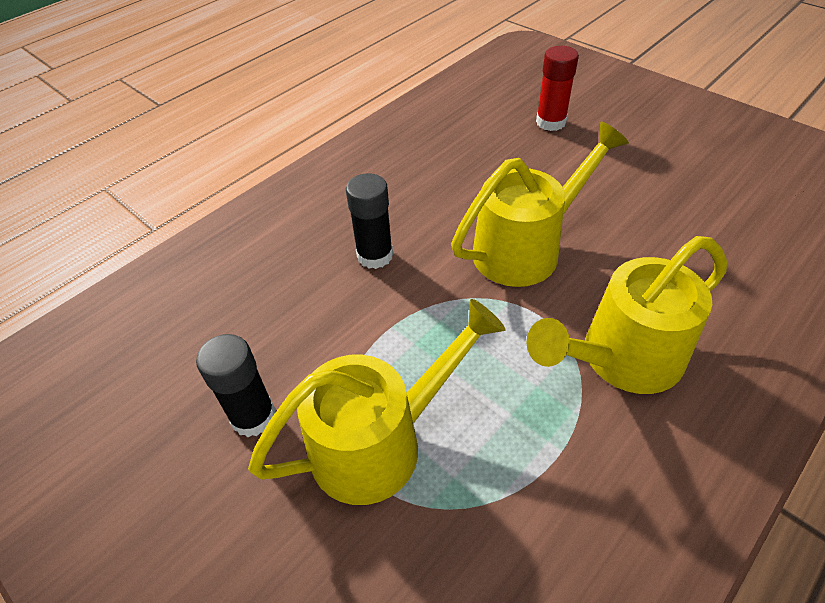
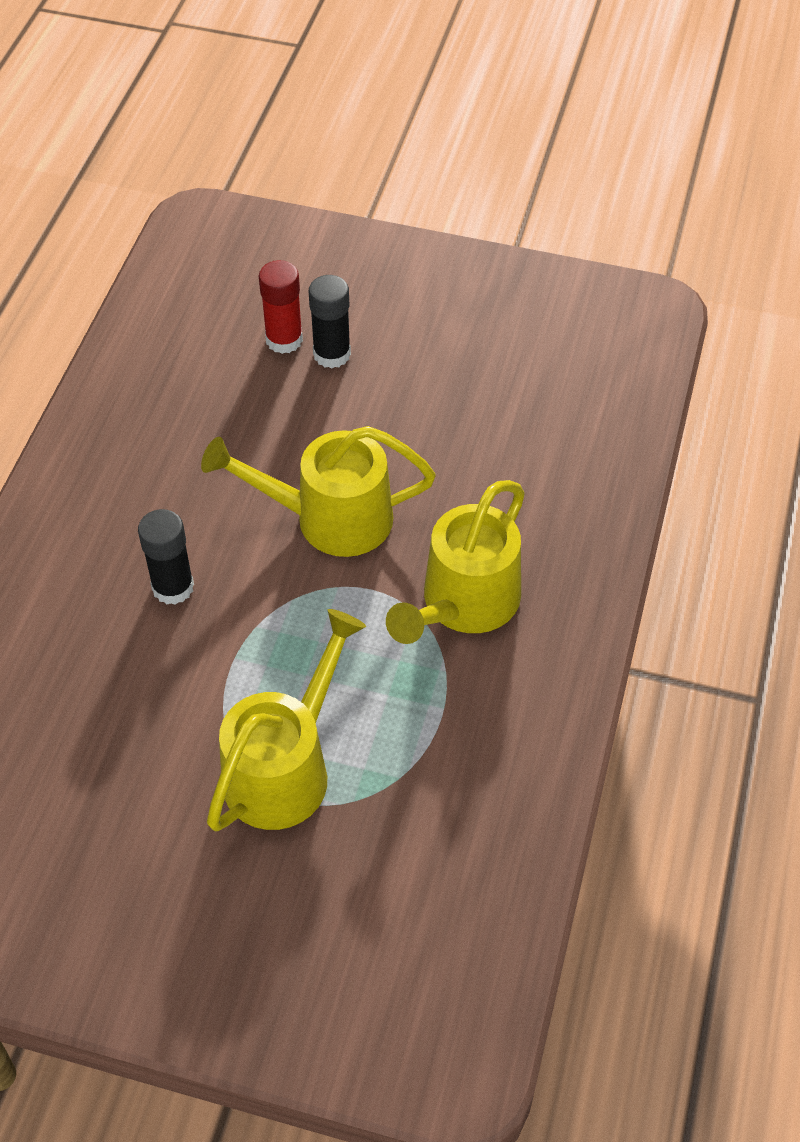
camera: 30 degrees left, 5 degrees up
black glue stick [196,334,276,437] -> black glue stick moved to [309,275,351,369]
yellow watering can [451,122,629,287] -> yellow watering can turned 120 degrees counterclockwise [201,426,435,557]

